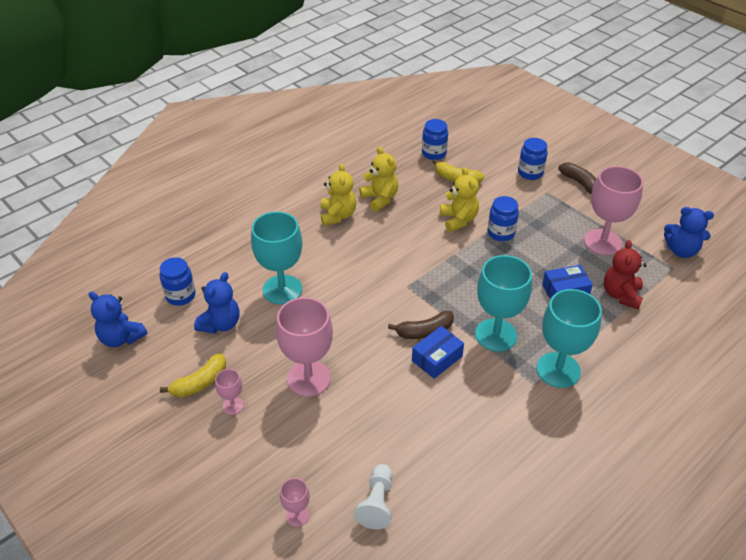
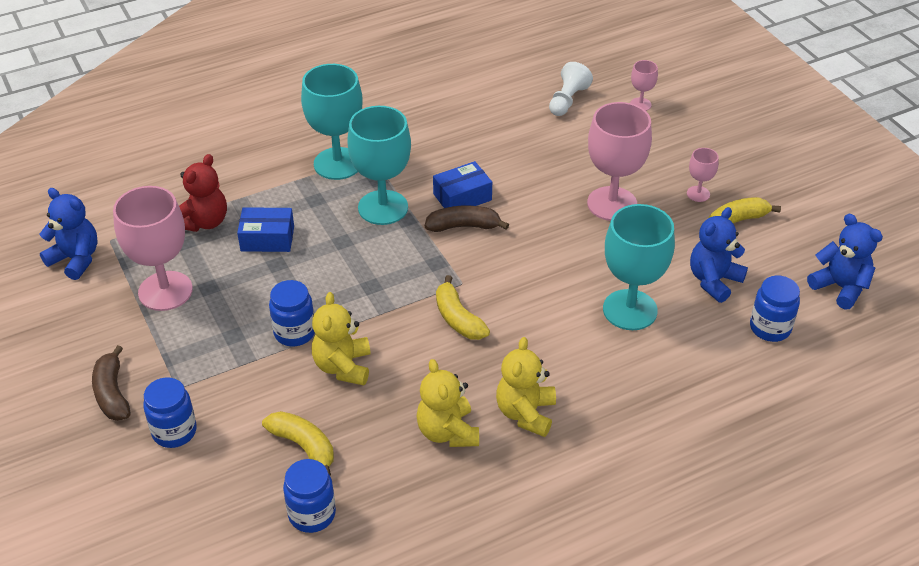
camera: 165 degrees left, 0 degrees up
none -> yellow banana [436,275,490,340]

